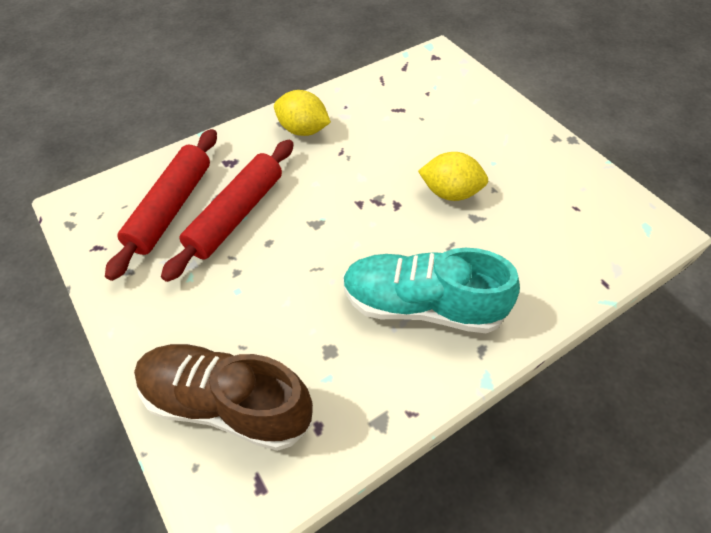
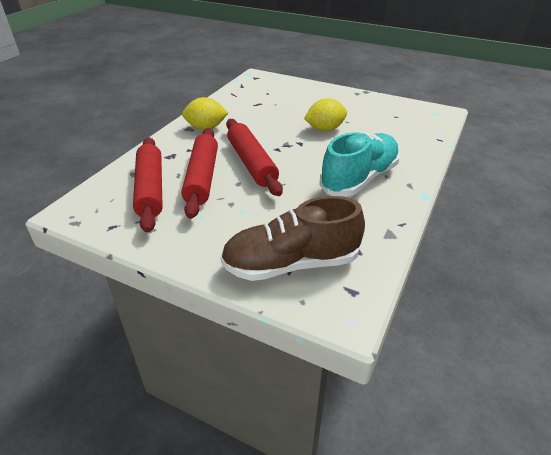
camera: 30 degrees left, 15 degrees down
turquoise shoe [343,248,520,333] -> turquoise shoe turned 150 degrees clockwise [319,132,400,197]
none -> red rolling pin [226,119,283,196]

